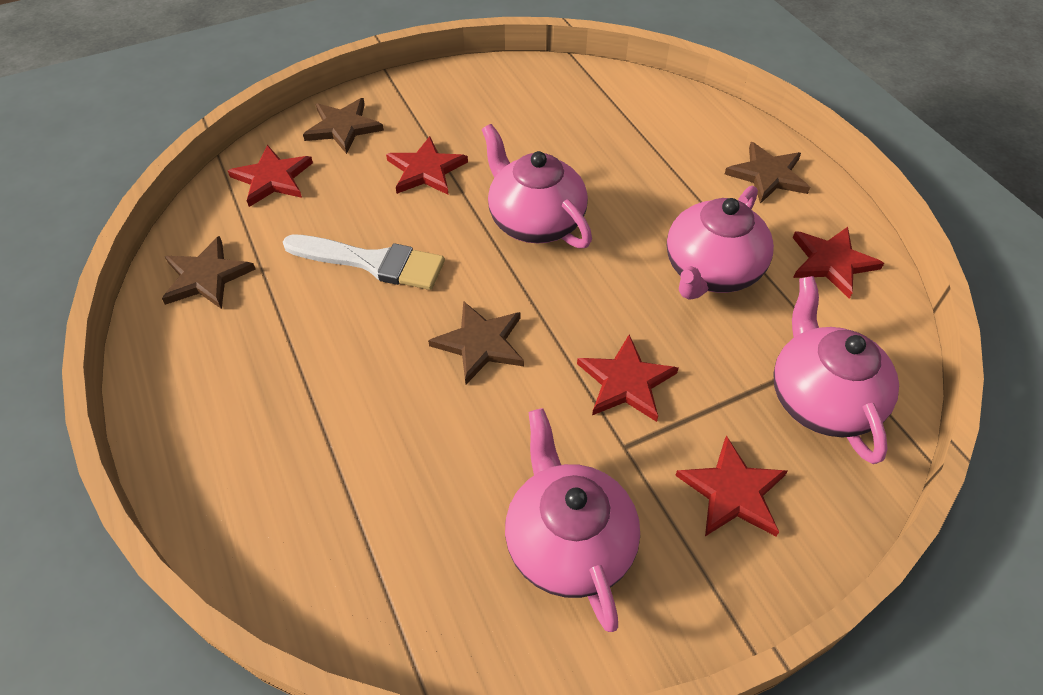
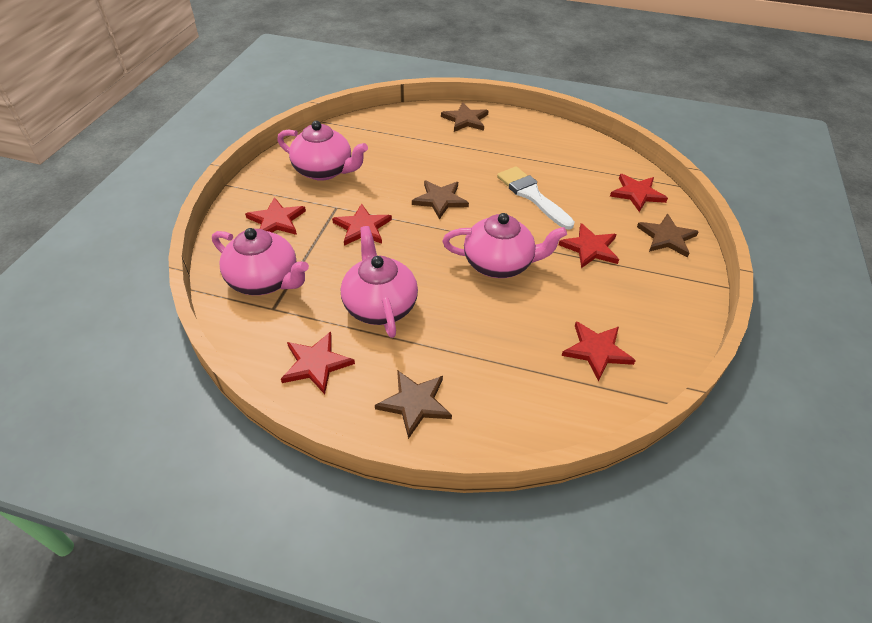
camera: 130 degrees right, 5 degrees down
brown star [162,236,256,309] -> brown star moved to [441,102,488,132]
white brush [283,235,445,290] -> white brush turned 90 degrees clockwise [497,166,575,230]
none -> red star [562,321,636,381]

